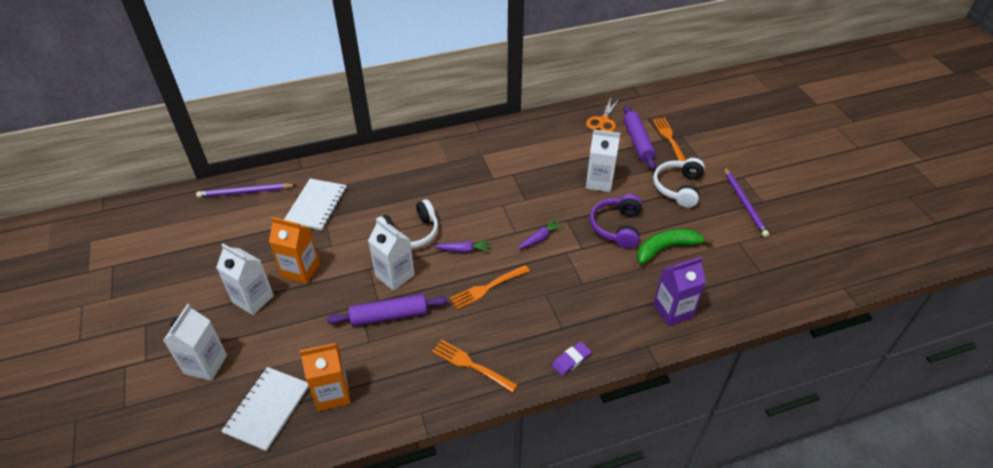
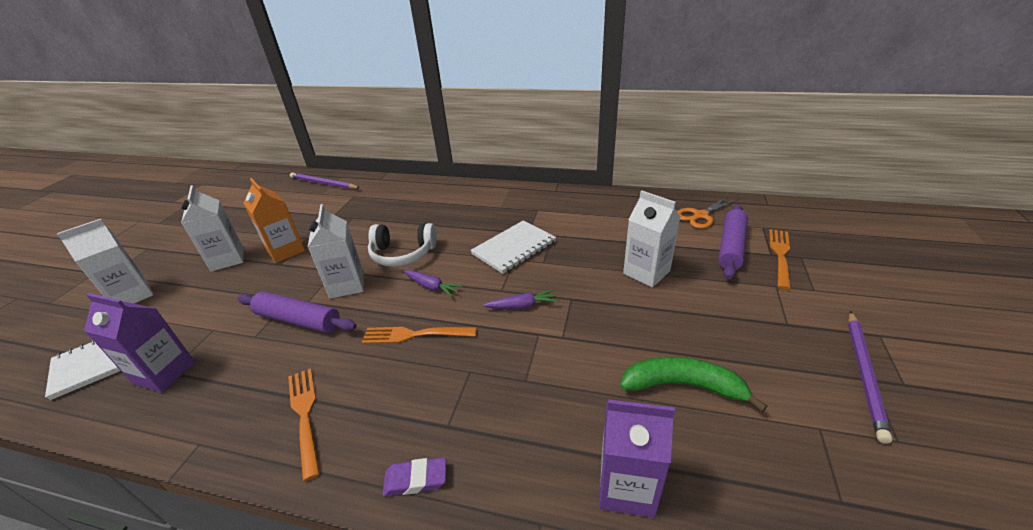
camera: 35 degrees right, 10 degrees down
white notebook [284,178,346,230] -> white notebook moved to [470,220,556,274]
orange carton [300,343,351,411] -> purple carton [84,293,195,392]
purple headphones [590,194,642,249] -> none
white headphones [653,158,705,208] -> none

